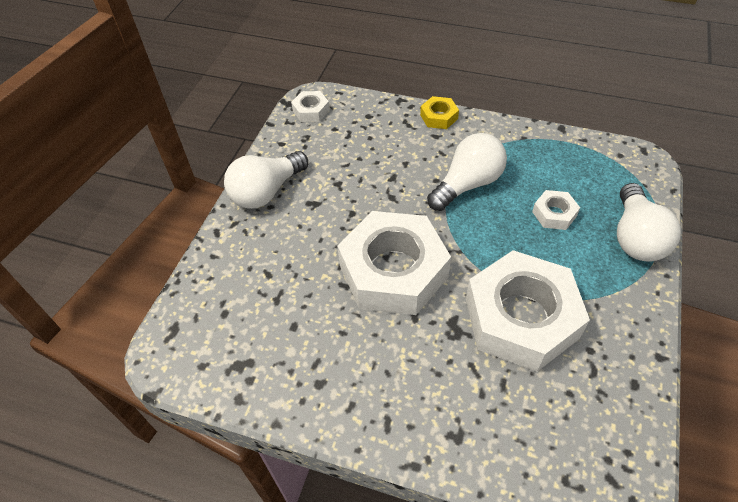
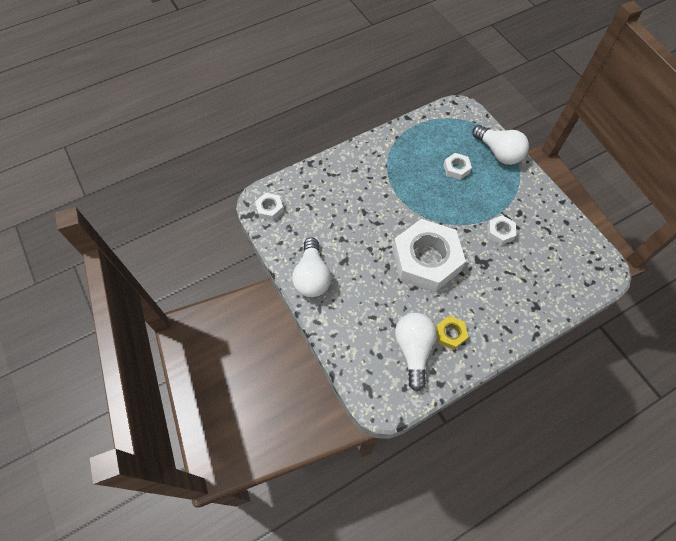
camera: 50 degrees left, 10 degrees up
yellow nut [420,96,459,129] -> yellow nut moved to [436,316,468,350]
white light bulb [427,133,507,211] -> white light bulb moved to [395,313,437,391]
white nut [466,250,590,372] -> white nut [487,215,516,245], size x0.42

